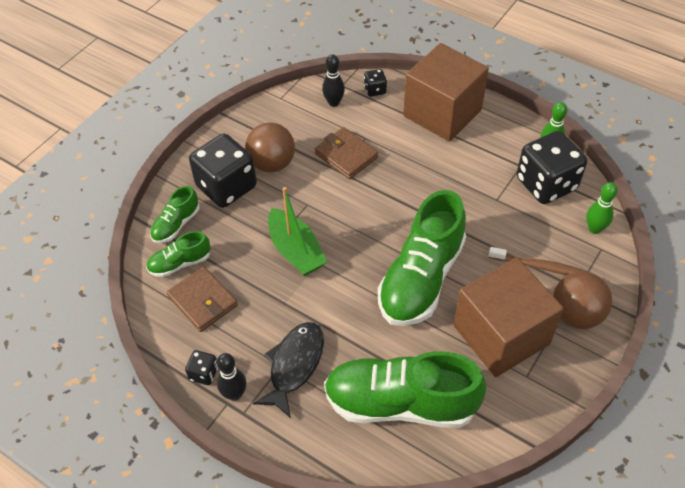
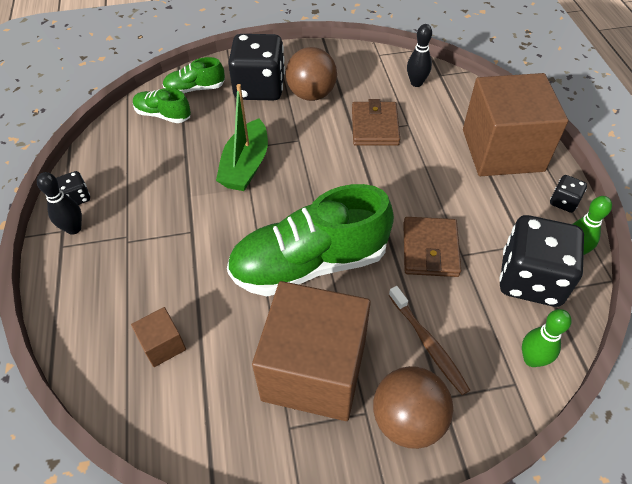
camera: 45 degrees right, 0 degrees up
brown wallet [167,266,238,332] -> brown wallet moved to [403,217,461,277]
black fish [253,322,324,418] -> none
green shoe [324,351,486,428] -> brown cube [131,307,186,367]
black dice [364,69,387,97] -> black dice moved to [550,175,587,213]

